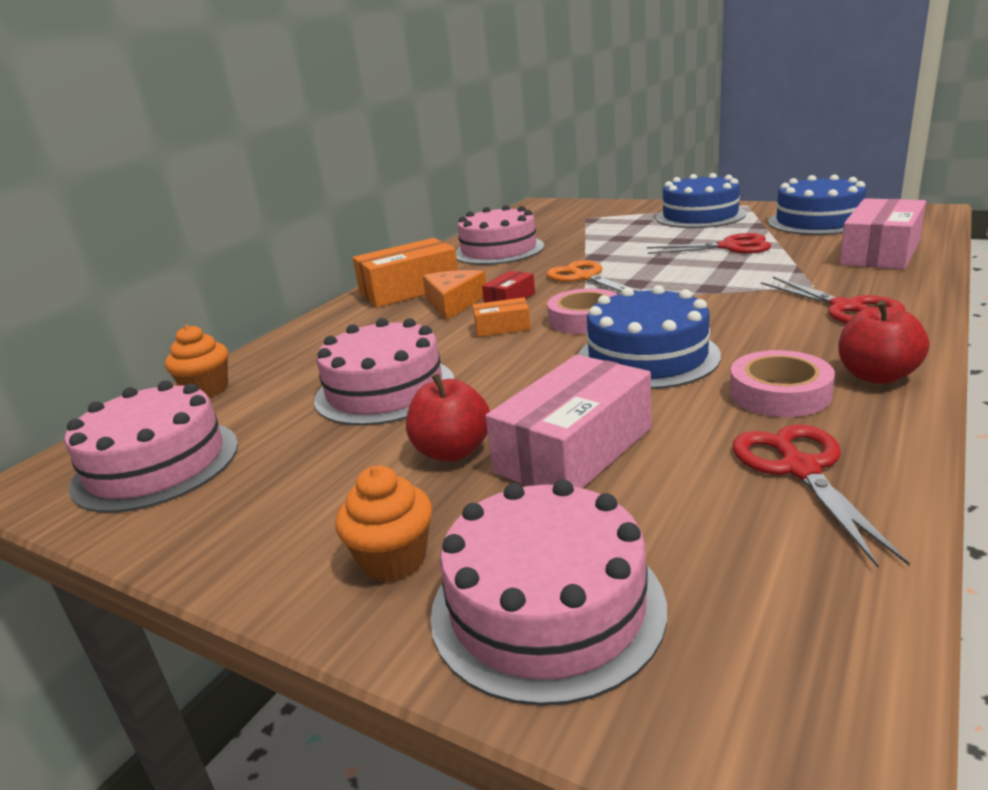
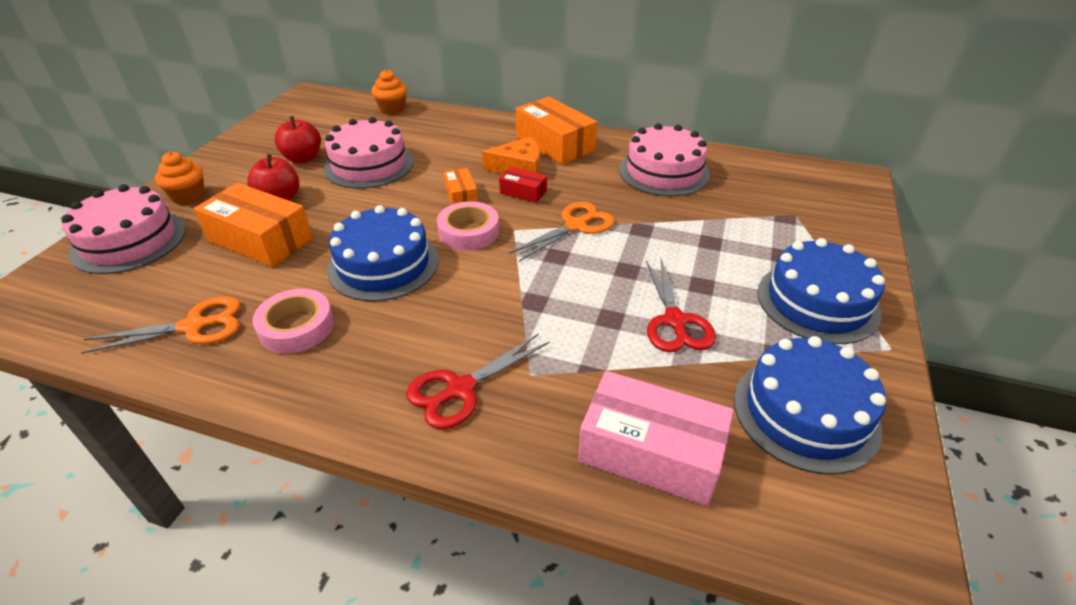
camera: 75 degrees right, 15 degrees up
pink cake [65,381,238,513] -> none
pink box [486,355,651,488] -> orange box [194,183,313,267]
red scissors [732,424,910,567] -> orange scissors [81,296,240,354]
red apple [838,300,929,384] -> red apple moved to [274,116,321,163]

